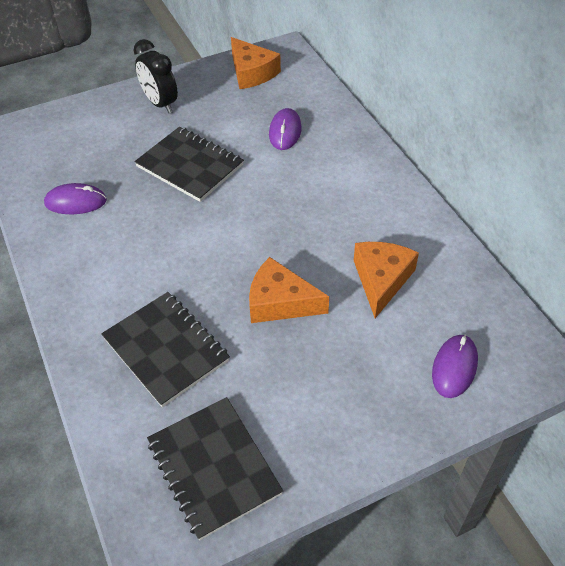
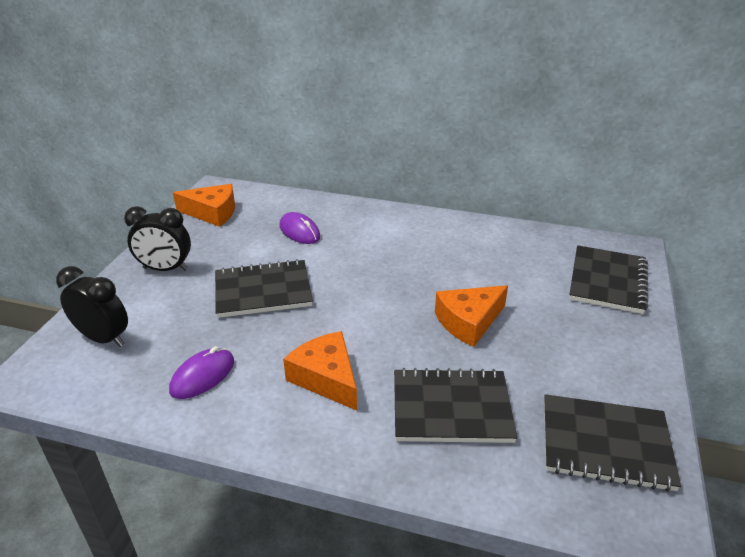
camera: 50 degrees left, 15 degrees down
orange cheese [354,242,419,318] -> orange cheese moved to [283,331,357,411]
purple mouse [432,334,478,398] -> black notebook [569,245,648,314]
none -> black clock [56,266,128,347]

